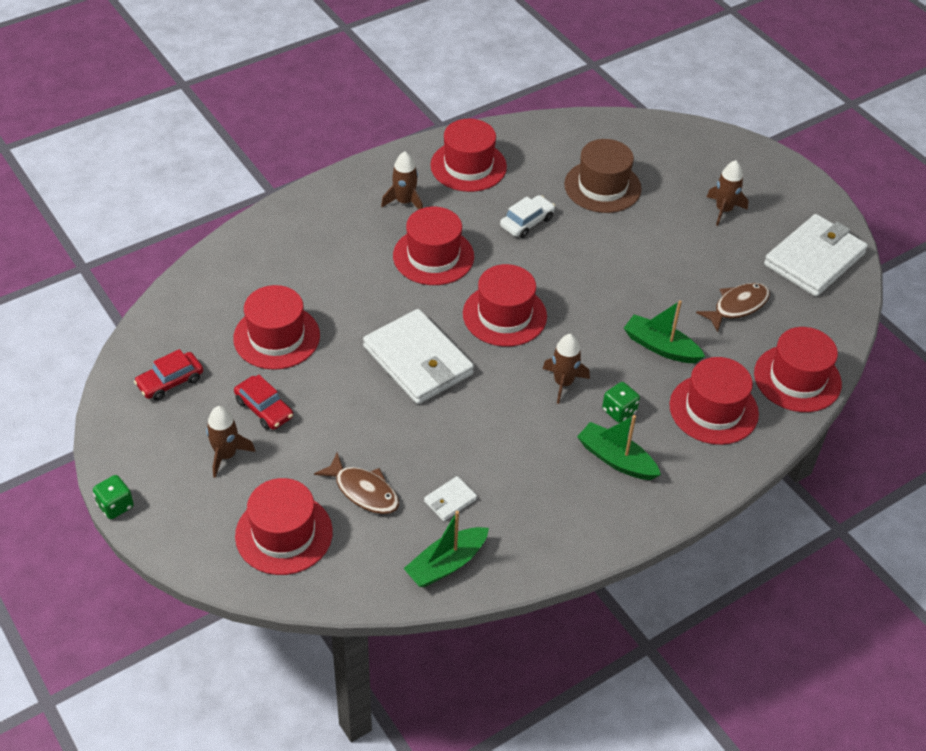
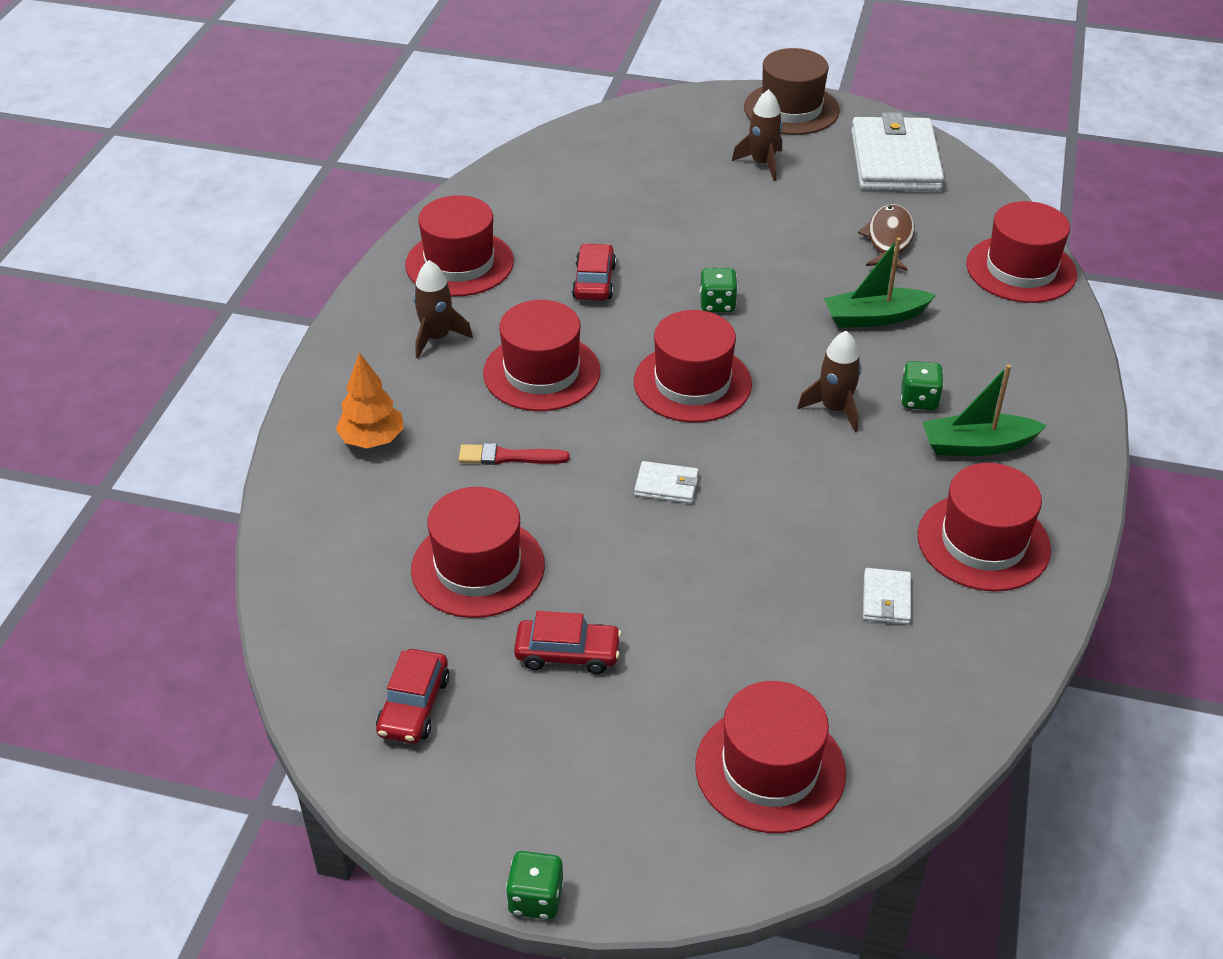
camera: 40 degrees left, 5 degrees down
brown rocket [206,406,255,478] -> none
brown fish [314,452,399,514] -> none
white wallet [363,309,474,404] -> white wallet [634,461,699,504], size x0.42
green boat [403,511,489,587] -> none
white car [500,195,555,238] -> red car [572,243,616,301]
brown hat [564,139,642,213] -> brown hat moved to [744,48,840,135]
red hat [670,357,759,445] -> red hat moved to [918,463,1051,592]
none -> orange tree [336,352,404,448]
none -> red brush [459,443,570,465]
none -> green dice [700,268,738,312]

